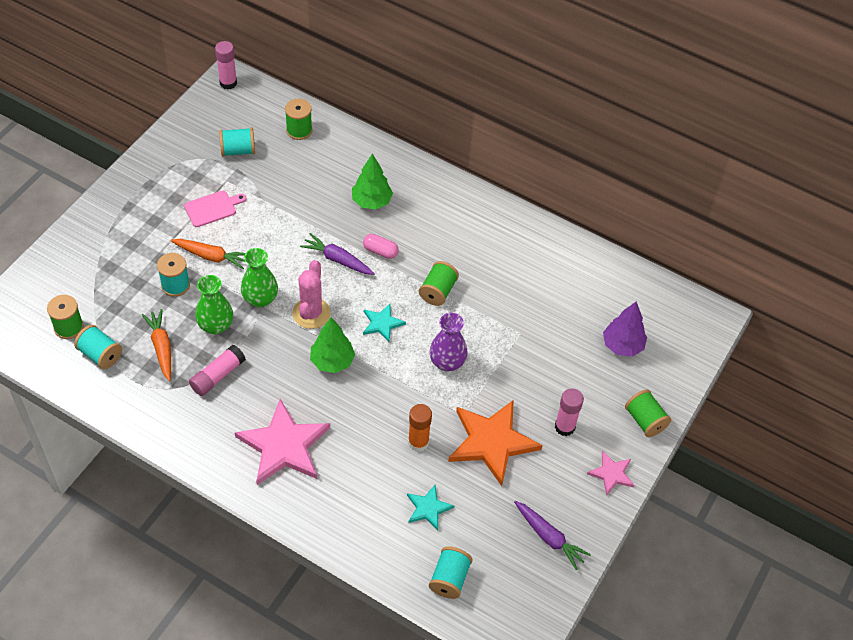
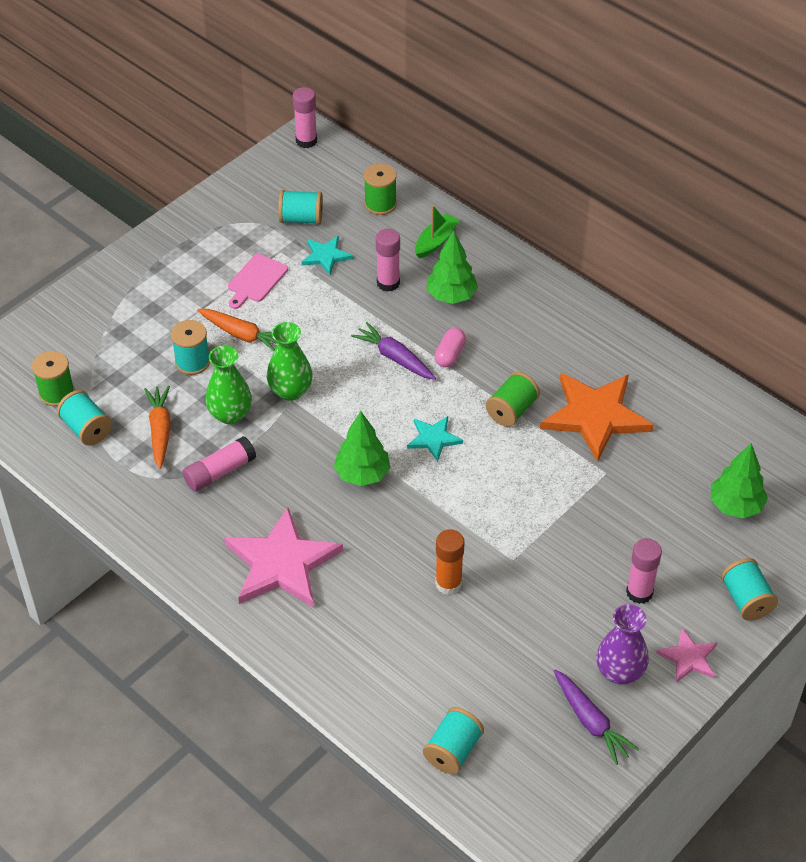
camera: 15 degrees right, 5 degrees down
pink cutting board [184,191,247,227] -> pink cutting board turned 135 degrees clockwise [228,254,288,309]
pink cactus [292,260,331,329] -> none
pink capsule [363,234,399,259] -> pink capsule turned 75 degrees clockwise [435,328,466,367]
turquoise star [407,485,454,530] -> turquoise star moved to [302,236,353,275]
purple vase [430,313,468,371] -> purple vase moved to [596,604,649,685]
orange star [448,400,543,486] -> orange star moved to [540,373,653,462]
purple tree [603,302,647,357] -> green tree [711,443,768,518]
green spool [625,389,671,437] -> turquoise spool [721,558,778,621]
none -> pink glue stick [376,229,400,292]
none -> green boat [415,205,460,259]

